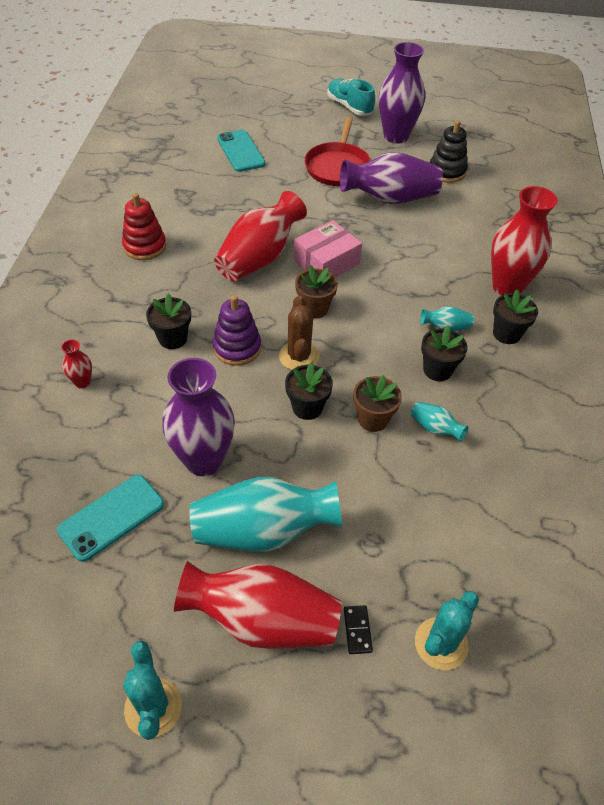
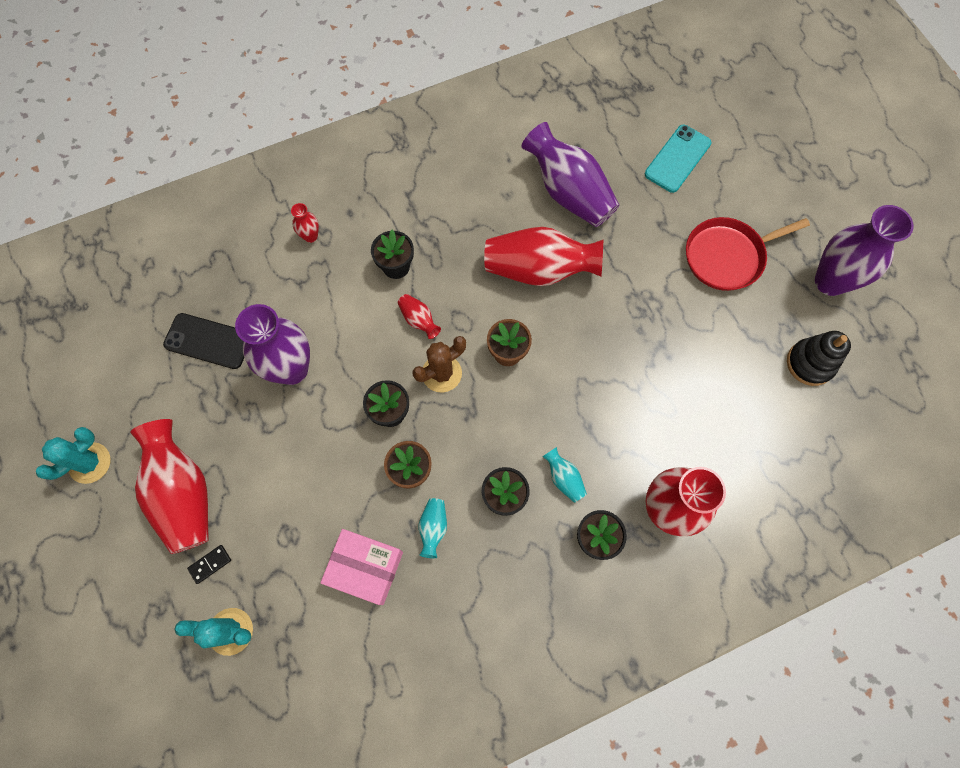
camera: 60 degrees right, 20 degrees up
turquoise phone [57,475,164,562] -> black phone [163,313,244,369]
red stacking toy [122,193,166,260] -> none
turquoise vase [190,477,342,551] -> none
purple stacking toy [212,295,261,366] -> red vase [398,294,441,339]
pink box [294,220,362,277] -> pink box moved to [320,529,403,605]
turquoise shoe [327,78,375,116] -> none
purple vase [340,152,443,204] -> purple vase moved to [521,122,619,227]

